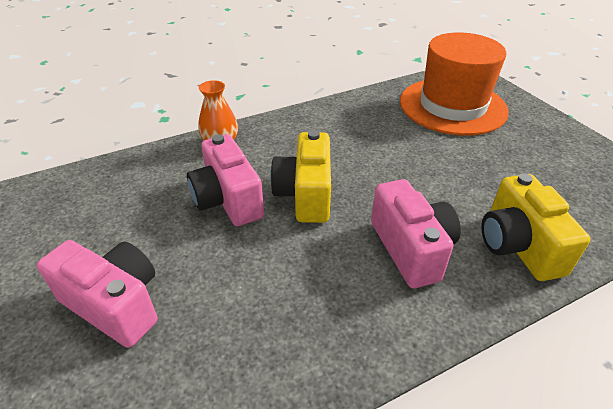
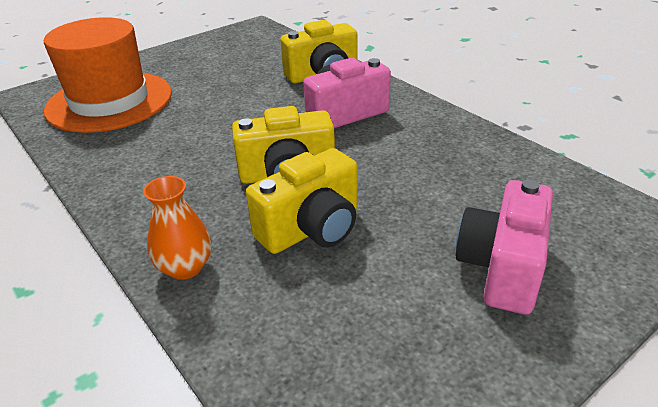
camera: 100 degrees left, 5 degrees down
pink camera [187,134,264,226] -> yellow camera [246,148,358,254]

